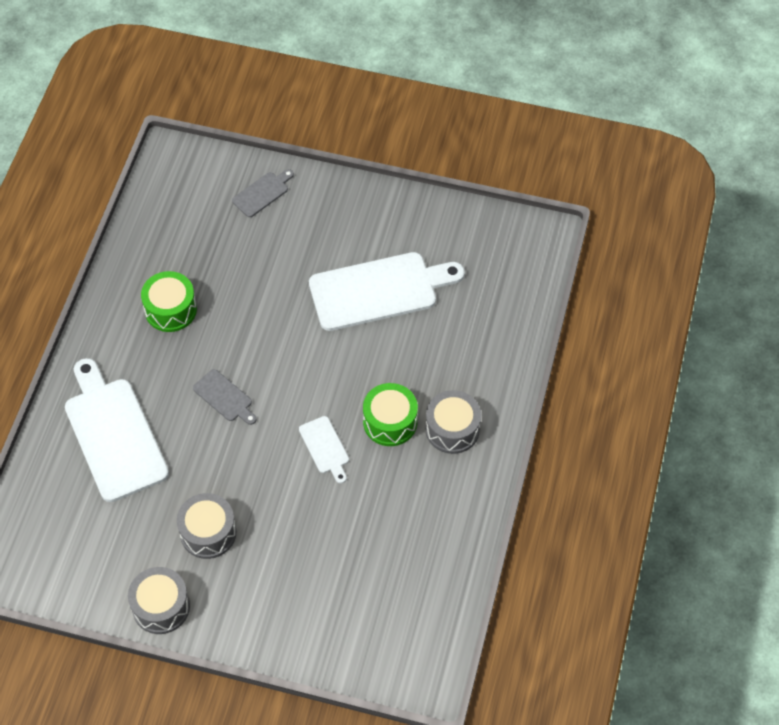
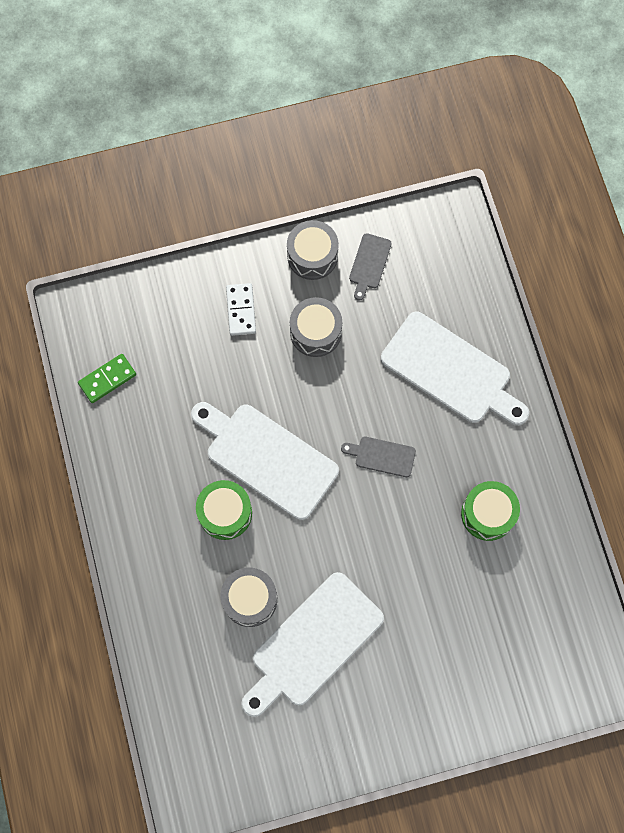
camera: 150 degrees right, 15 degrees up
grey cutting board [232,169,294,217] -> grey cutting board moved to [349,233,392,300]
white cutting board [299,416,349,483] -> white cutting board [191,402,339,520], size x2.16
grey drum [425,390,481,454] -> grey drum moved to [221,568,277,627]
none -> green domino [78,354,136,403]
none -> white domino [226,283,256,336]

